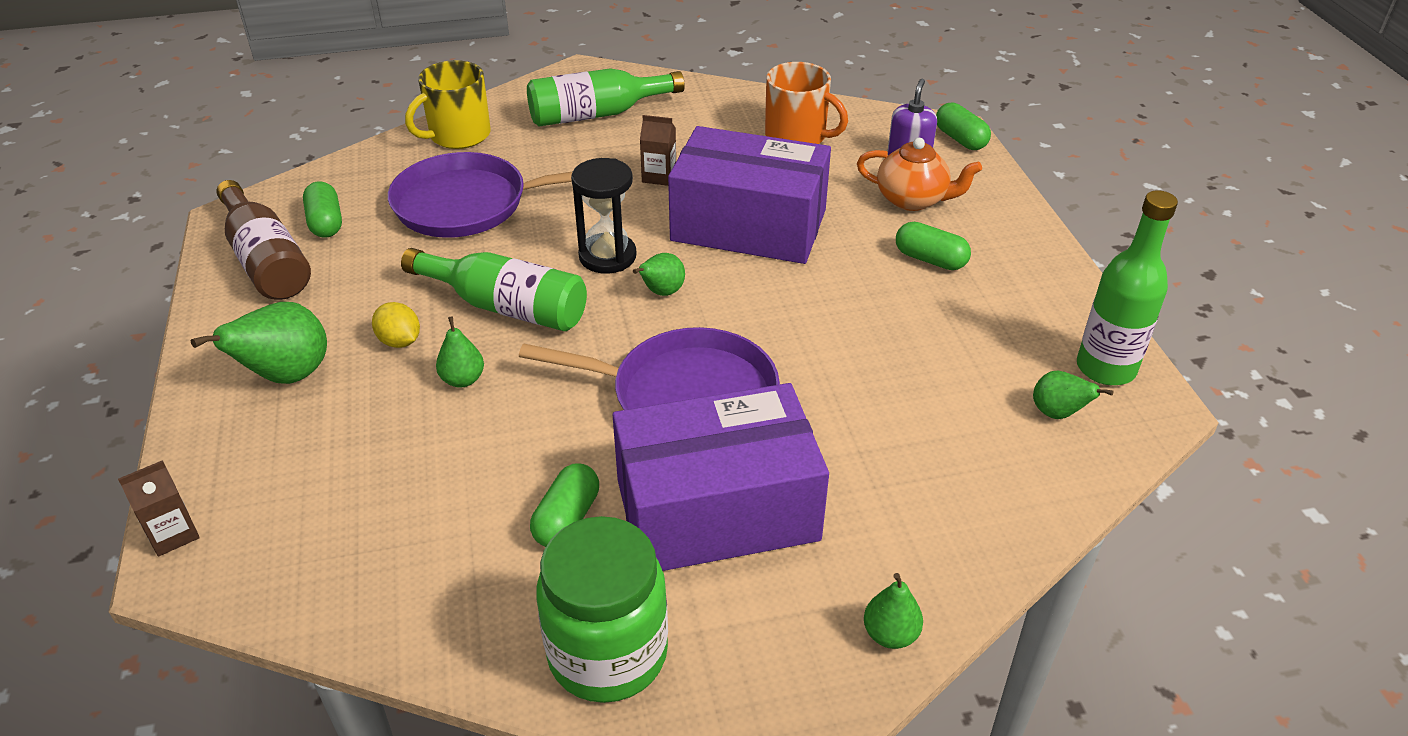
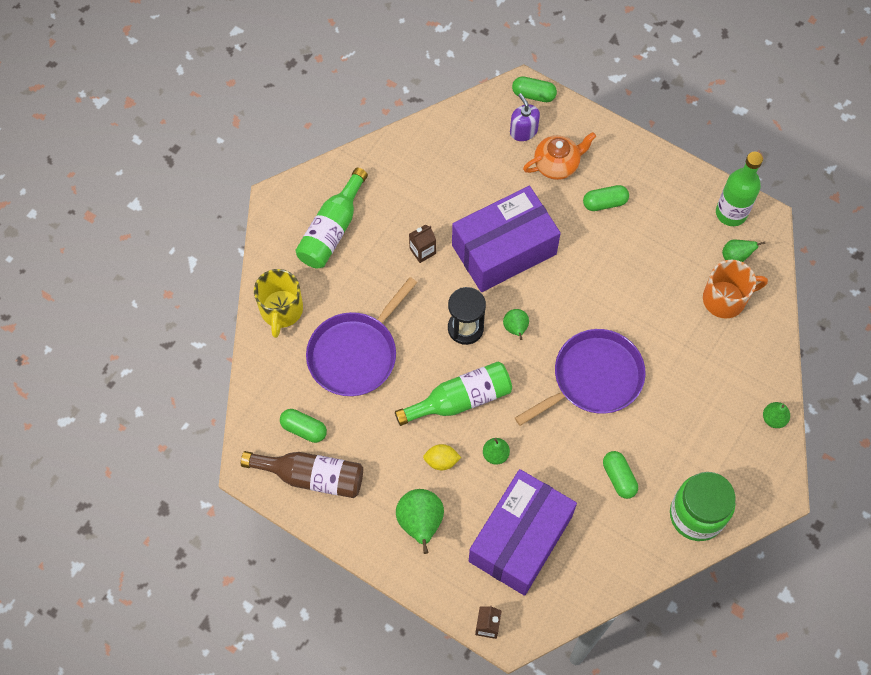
camera: 45 degrees left, 25 degrees up
purple box [613,383,829,571] -> purple box moved to [469,469,577,596]
orange mug [765,62,848,144] -> orange mug moved to [703,260,768,318]

